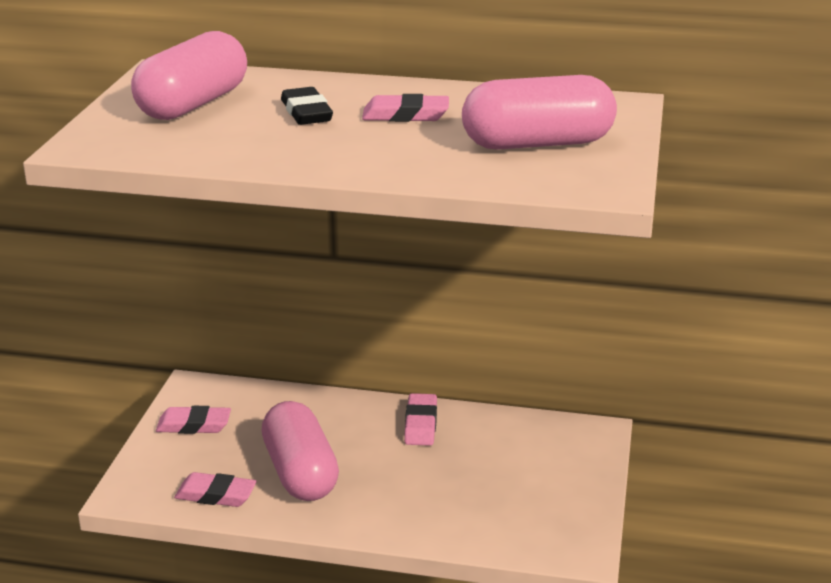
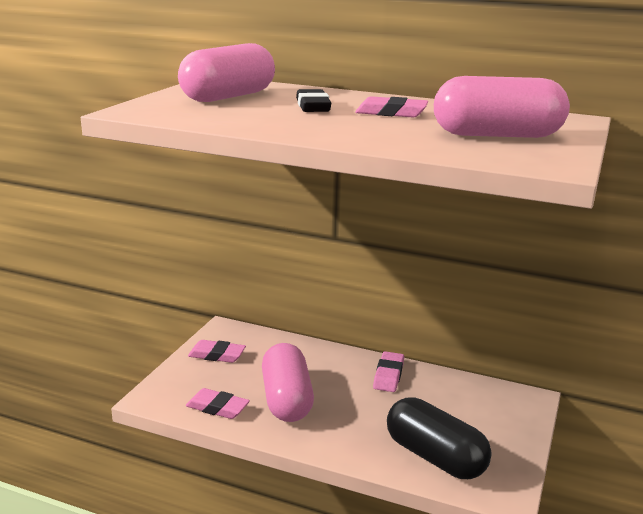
camera: 10 degrees right, 5 degrees down
none -> black capsule [387,397,492,479]

